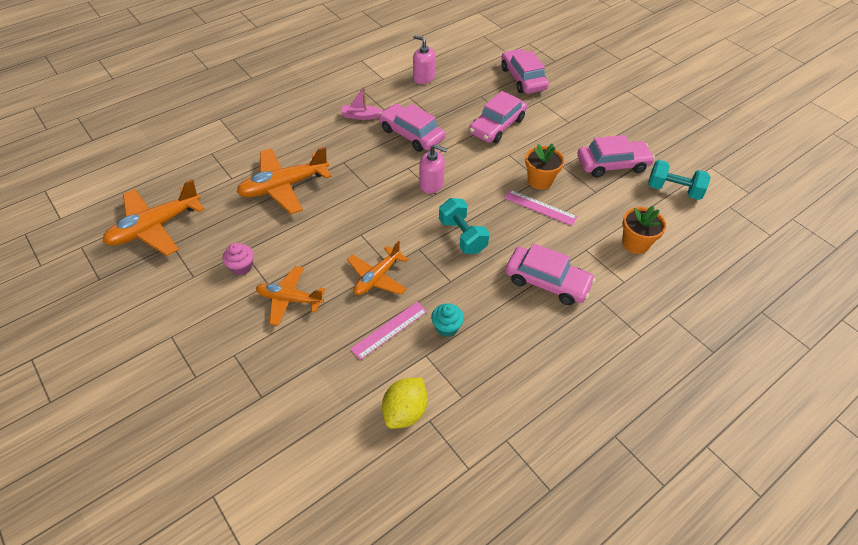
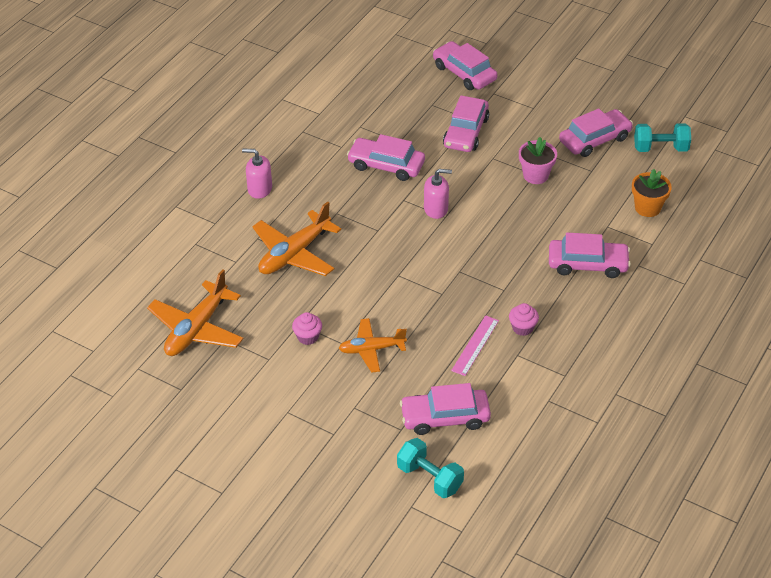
camera: 20 degrees left, 5 degrees down
pink boat [341,87,383,120] -> none
orange plane [347,240,408,295] -> none
yellow lemon [382,378,428,429] -> none
pink soap dispenser [413,35,435,84] -> pink soap dispenser moved to [242,149,272,199]
turquoise cupcake [431,303,464,337] -> pink cupcake [509,303,539,336]
turquoise dumbbell [439,198,490,254] -> turquoise dumbbell moved to [397,438,464,498]
pink ruler [504,190,577,226] -> none
orange flower pot [525,144,564,190] -> pink flower pot [519,137,557,184]
none -> pink car [400,383,491,435]

